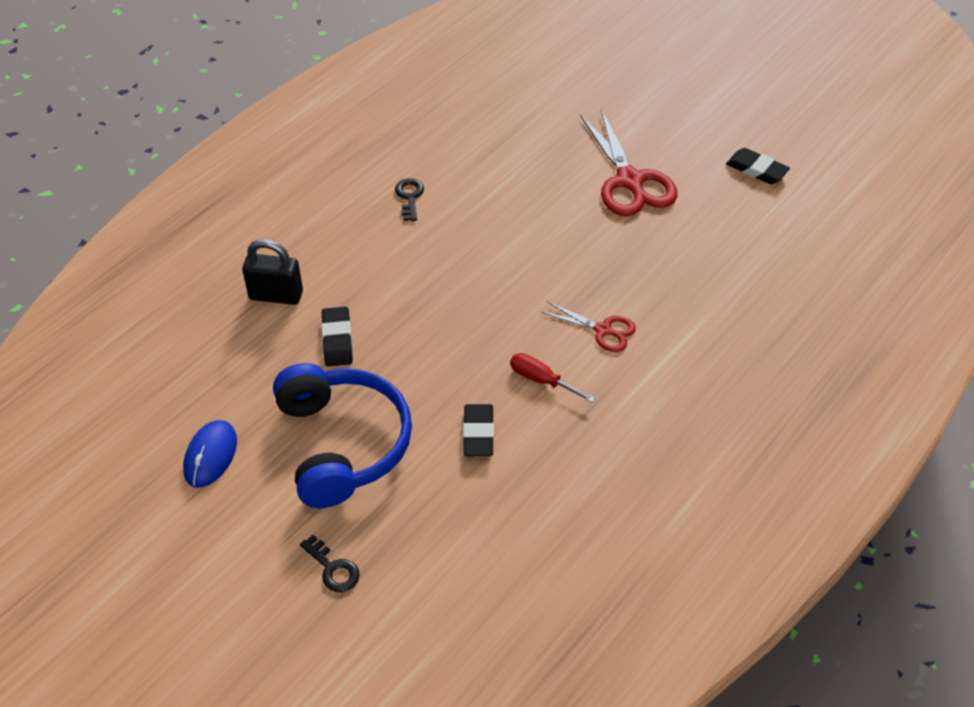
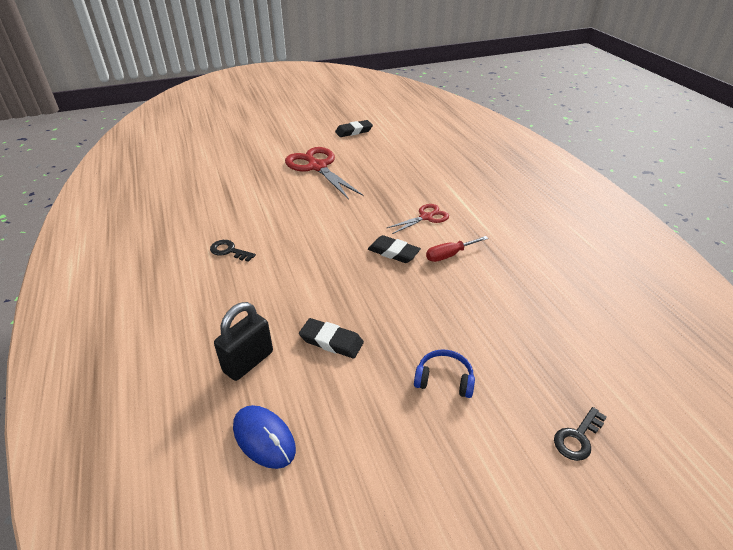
camera: 60 degrees left, 10 degrees down
blue mouse [183,420,237,488] -> blue mouse moved to [233,405,296,469]
blue headphones [273,363,412,508] -> blue headphones [414,349,475,398], size x0.43
black key [300,535,360,592] -> black key turned 150 degrees clockwise [554,407,607,461]
black eraser [463,404,494,456] -> black eraser moved to [368,235,421,263]
red scissors [580,109,678,216] -> red scissors turned 135 degrees counterclockwise [285,147,364,199]

